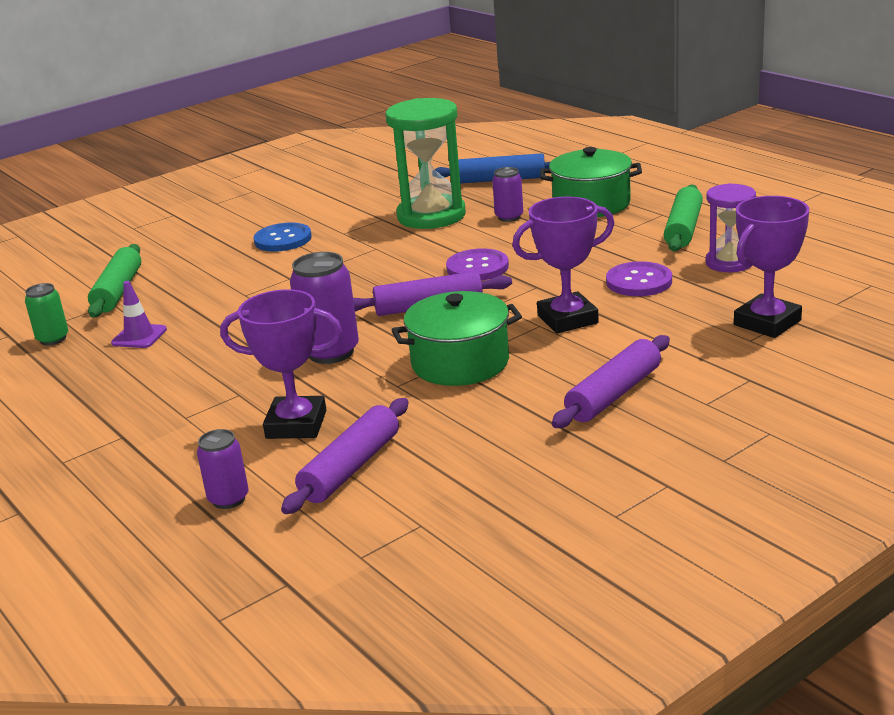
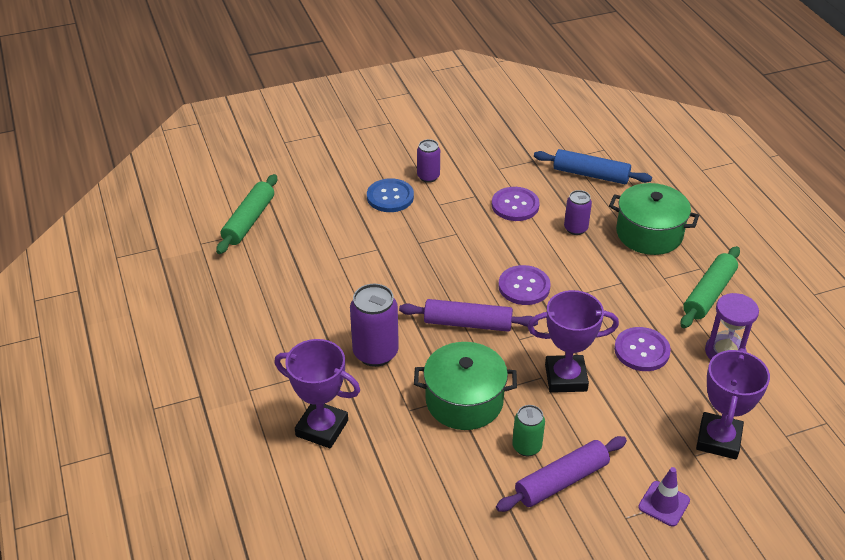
camera: 15 degrees right, 15 degrees up
green can [25,283,68,345] -> green can moved to [512,405,545,456]
purple traffic cone [111,281,167,348] -> purple traffic cone moved to [638,467,690,527]
purple can [197,429,249,509] -> purple can moved to [417,139,440,183]
purple rolling pin [281,398,409,514] -> none
green hourglass [385,98,466,229] -> purple button [492,187,540,221]
purple trophy [734,196,809,338] -> purple trophy turned 45 degrees counterclockwise [696,348,770,460]

